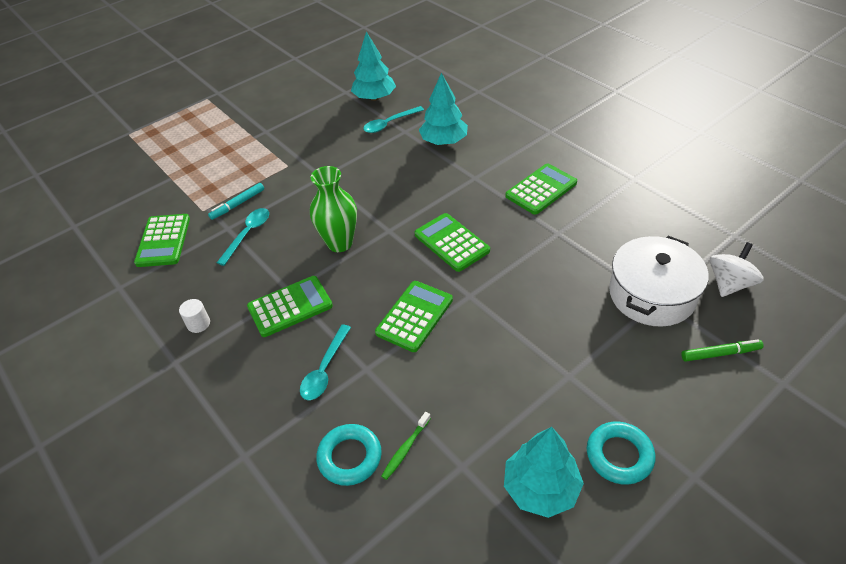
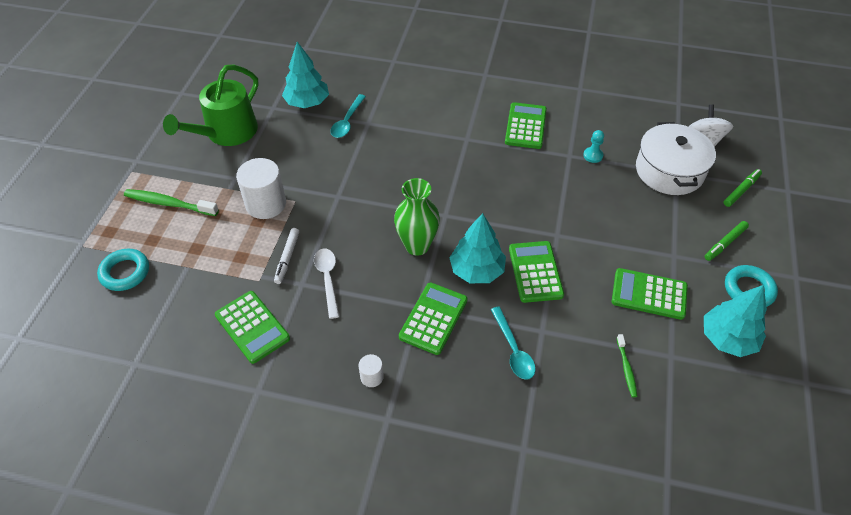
camera: 40 degrees left, 5 degrees up
turquoise marker [208,183,264,220] -> white marker [274,228,299,284]
turquoise spoon [217,208,269,266] -> white spoon [314,249,339,319]
turquoise ring [316,424,382,486] -> turquoise ring moved to [97,249,149,291]
green calculator [415,213,490,272] -> green calculator moved to [612,268,688,320]
turquoise tree [419,73,468,145] -> turquoise tree moved to [449,213,506,283]
none -> green toothbrush [124,189,219,216]
none -> green watering can [163,65,259,146]
none -> white cylinder [236,158,286,219]
none -> turquoise pawn [583,130,604,163]
none -> green marker [705,221,749,261]

